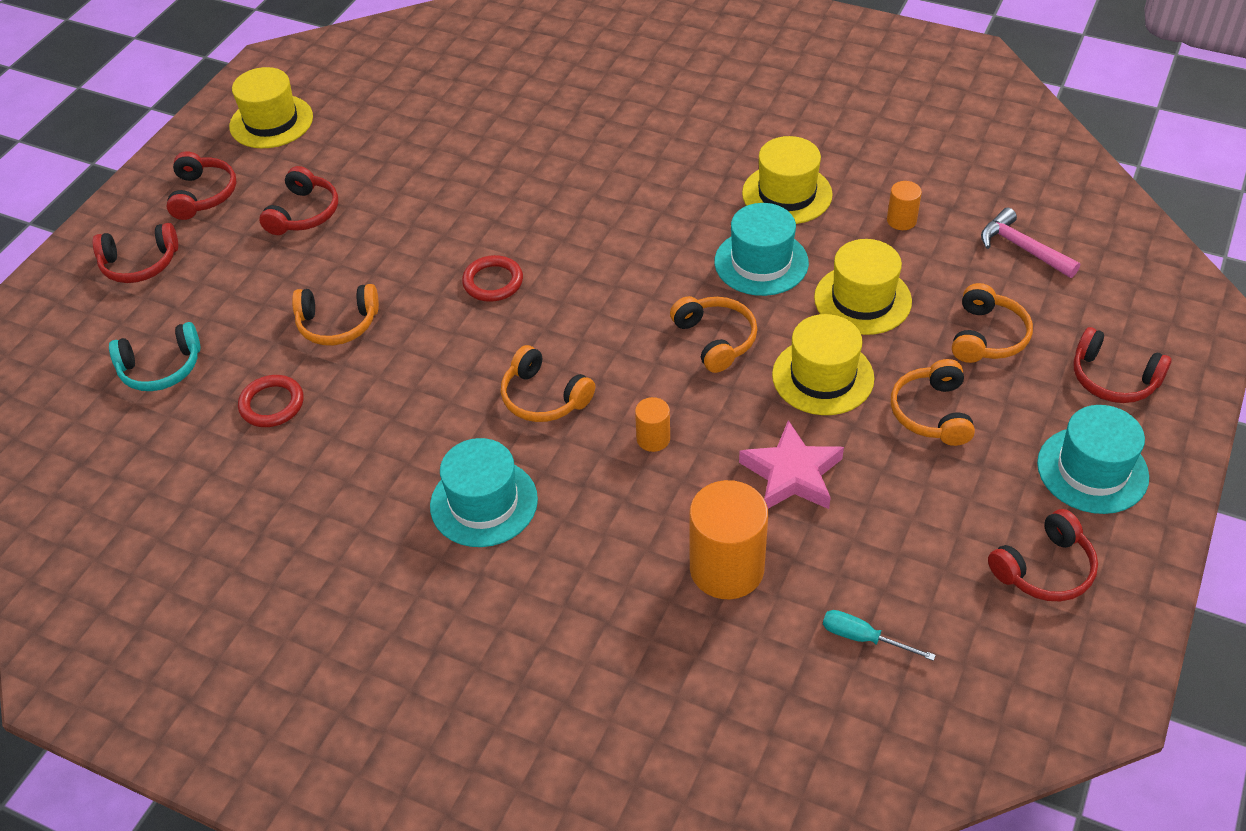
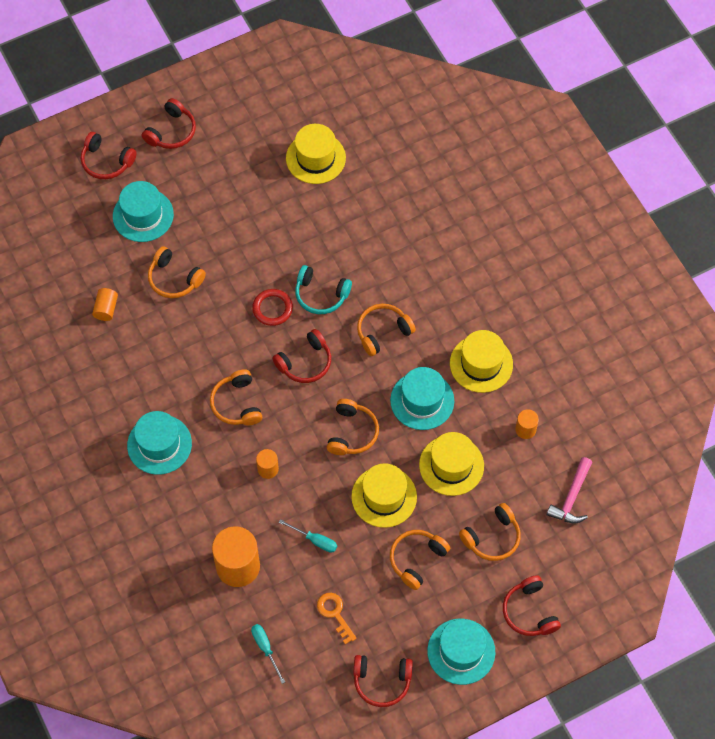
camera: 35 degrees right, 15 degrees up
turquoise headphones [109,322,200,391] -> turquoise headphones moved to [295,265,352,314]
yellow hat [229,67,313,148] -> yellow hat moved to [286,124,346,184]
red ring [238,375,304,427] -> orange cylinder [92,288,118,321]
red headphones [259,166,338,235] -> red headphones moved to [272,329,331,383]
pink star [739,420,844,509] -> turquoise screwdriver [279,519,337,553]
pink hammer [981,208,1080,278] -> pink hammer turned 150 degrees counterclockwise [547,457,592,523]
none -> turquoise hat [113,181,174,242]
none -> orange key [317,593,357,644]
none -> orange headphones [357,304,416,356]

